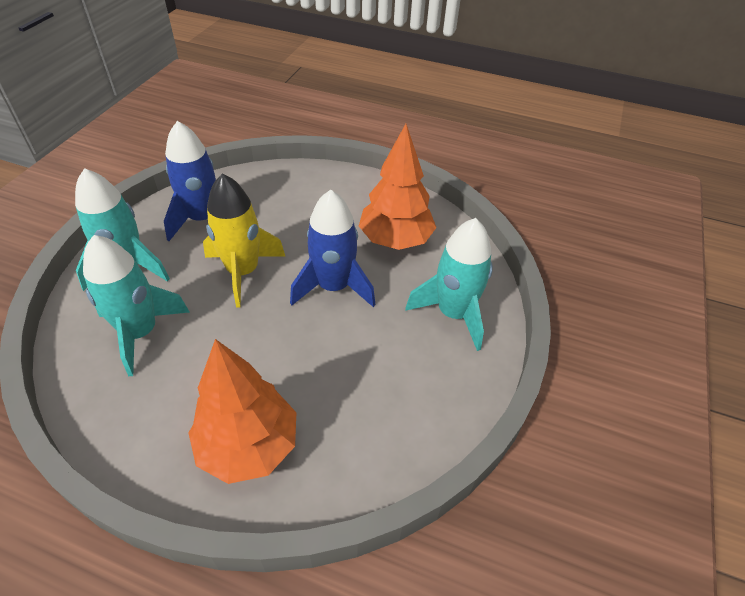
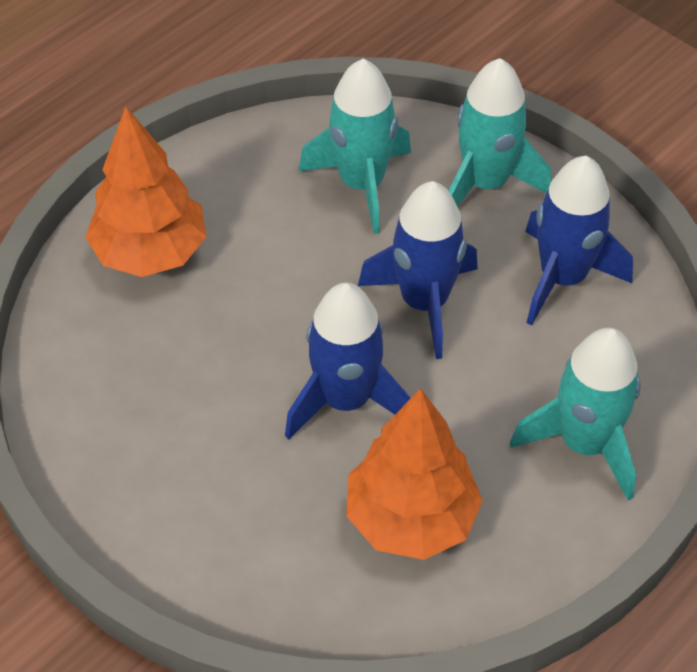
camera: 115 degrees right, 5 degrees up
yellow rocket [203,173,286,308] -> blue rocket [358,181,478,359]
turquoise rocket [405,218,493,351] -> turquoise rocket moved to [510,328,641,501]

